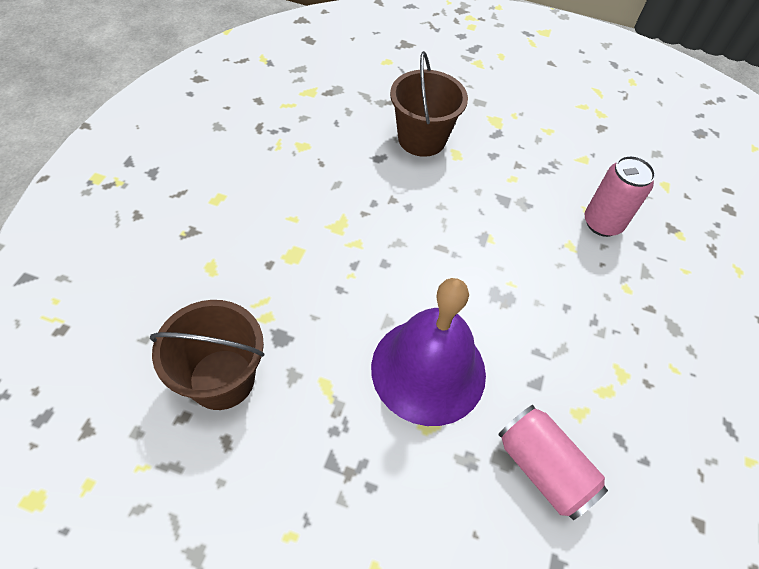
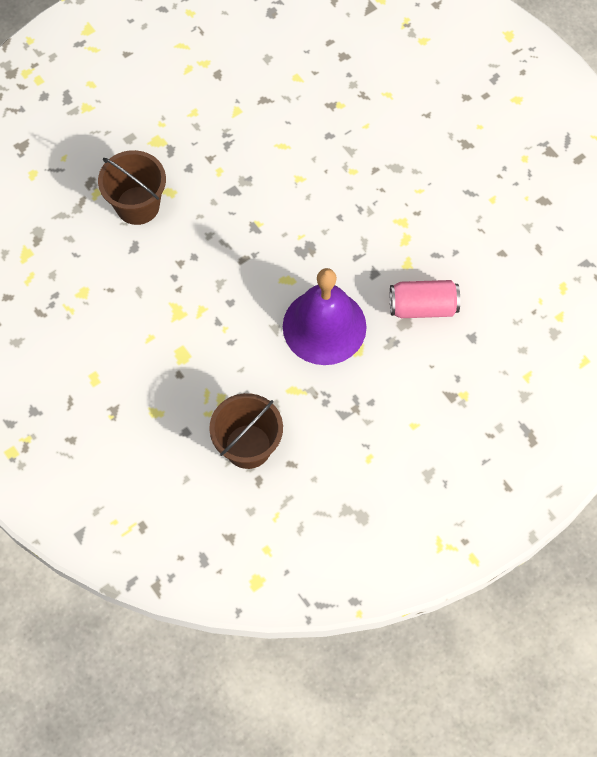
camera: 50 degrees left, 10 degrees up
pink can [584,156,656,237] -> none

